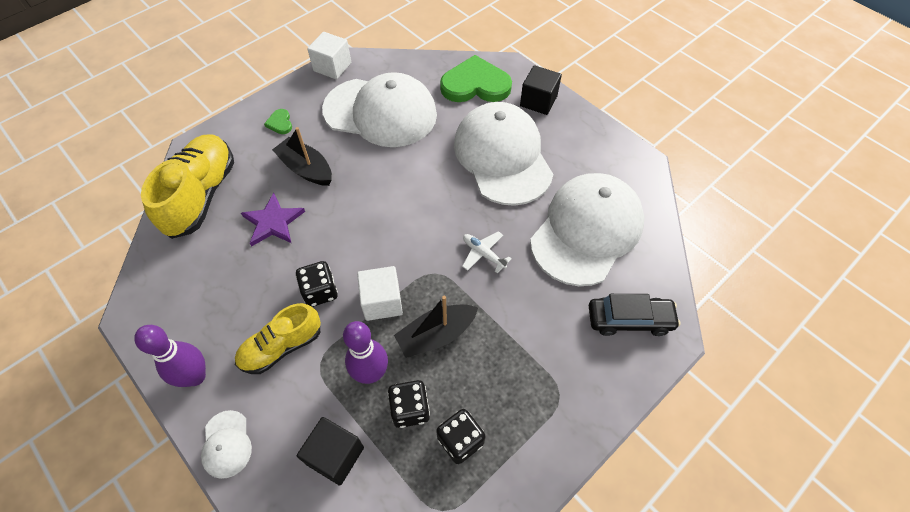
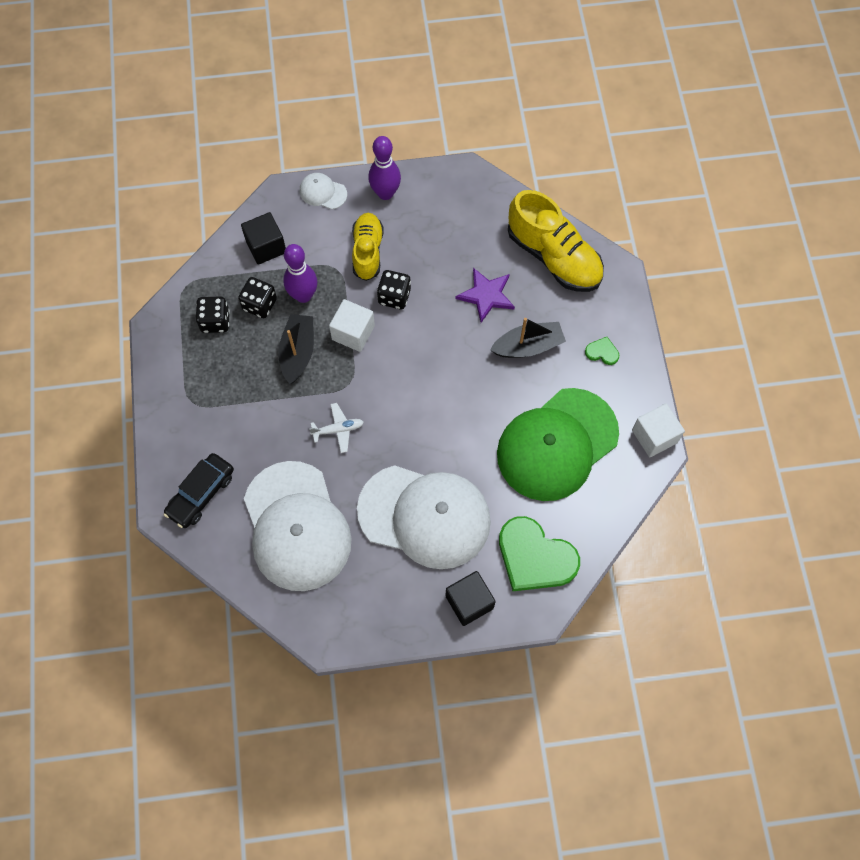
camera: 125 degrees right, 10 degrees up
white cap [322,72,437,147] -> green cap [497,388,619,501]
green heart [440,55,512,102] -> green heart turned 90 degrees clockwise [499,516,580,591]

